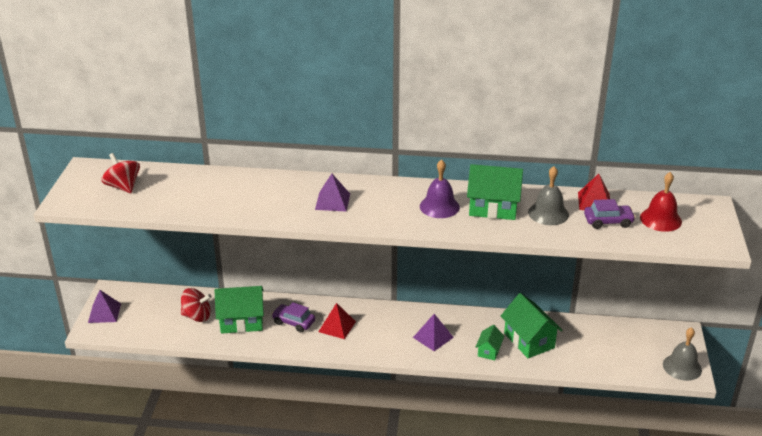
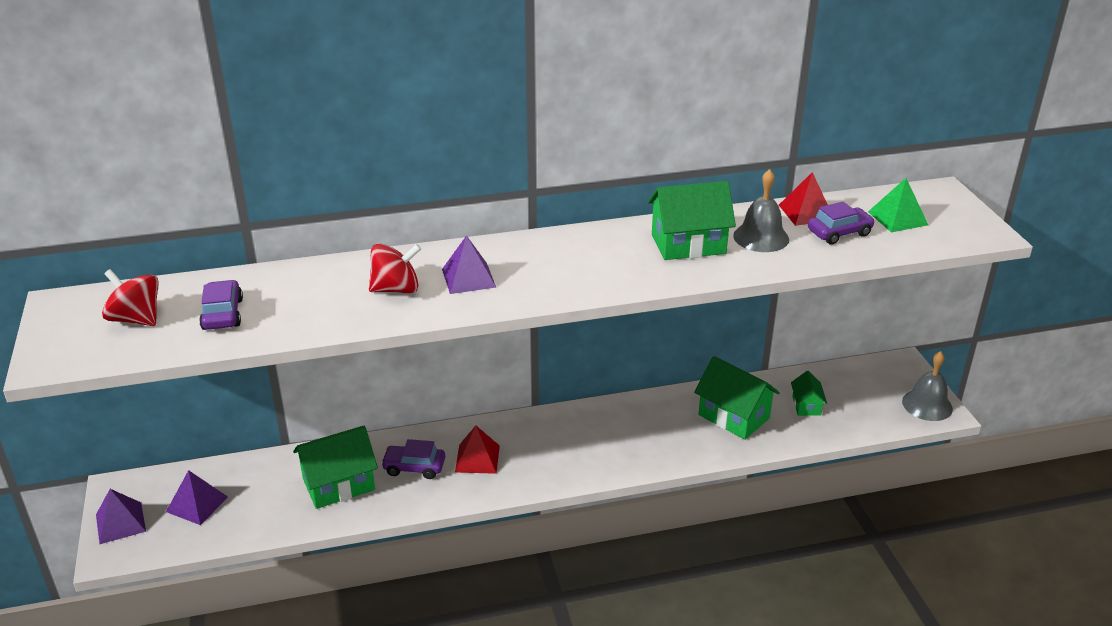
camera: 20 degrees left, 0 degrees up
red spinning top [181,288,212,322] -> red spinning top moved to [369,243,421,293]
purple pyramid [413,314,454,351] -> purple pyramid moved to [166,470,228,525]
purple bell [420,159,460,218] -> none
green house [476,325,504,361] -> green house moved to [791,371,827,416]
red bell [640,172,682,232] -> green pyramid [868,178,928,232]
none -> purple car [199,280,243,330]

